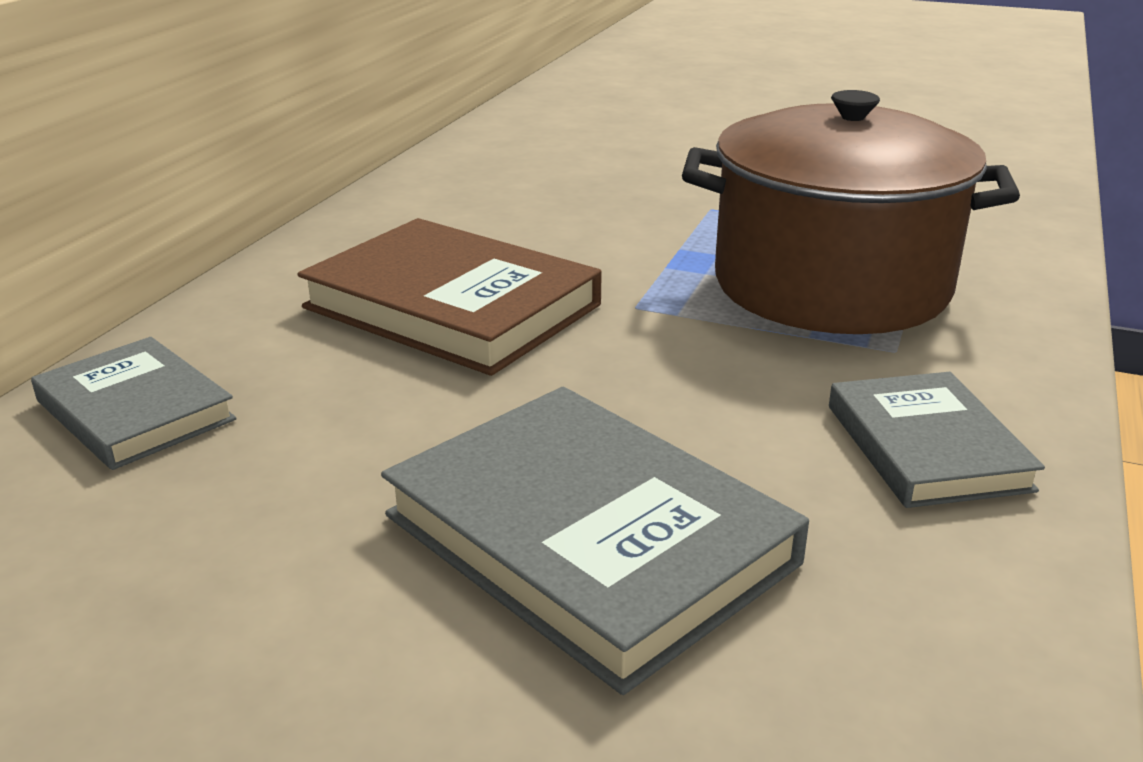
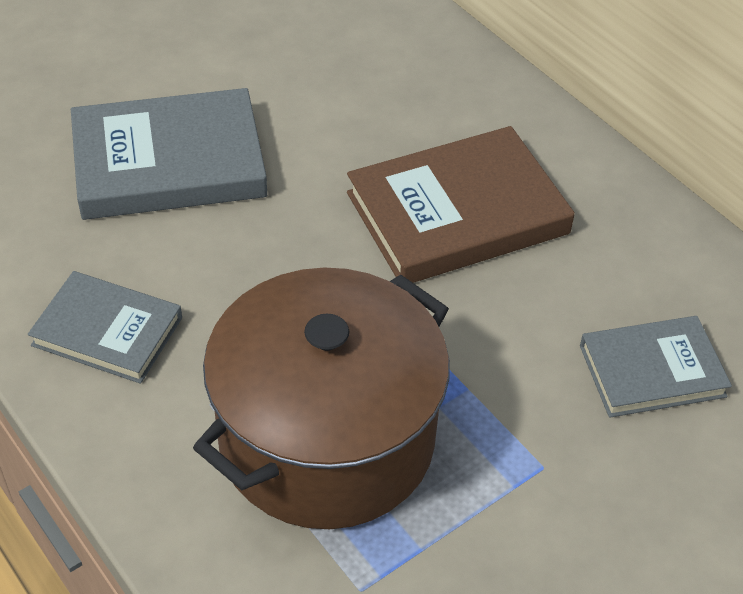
camera: 120 degrees right, 20 degrees up
grey book [31,337,237,470] -> grey book moved to [580,316,732,418]

